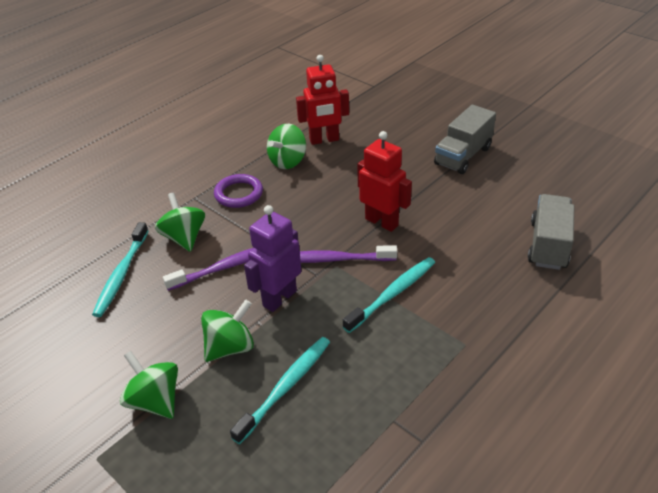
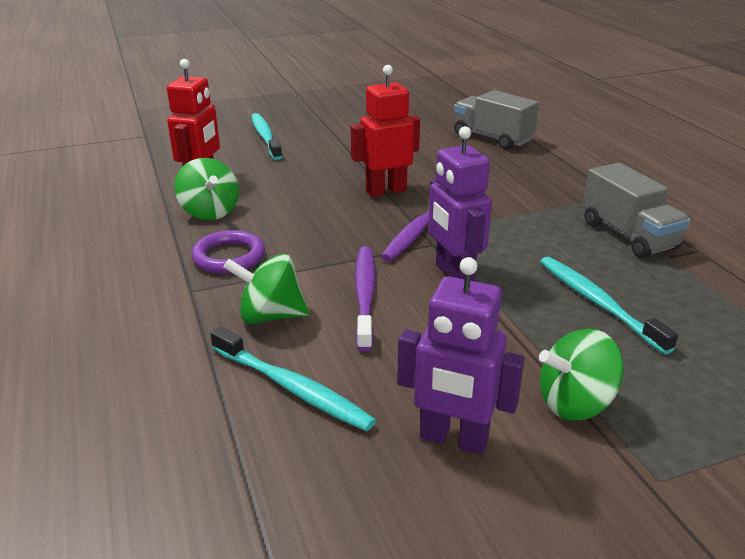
camera: 65 degrees left, 10 degrees down
green spinning top [201,299,254,362] -> none
turquoise toothbrush [343,257,435,333] -> turquoise toothbrush moved to [251,113,282,160]
grey truck [434,105,496,174] -> grey truck moved to [583,163,690,258]
none -> purple robot [397,257,525,455]

